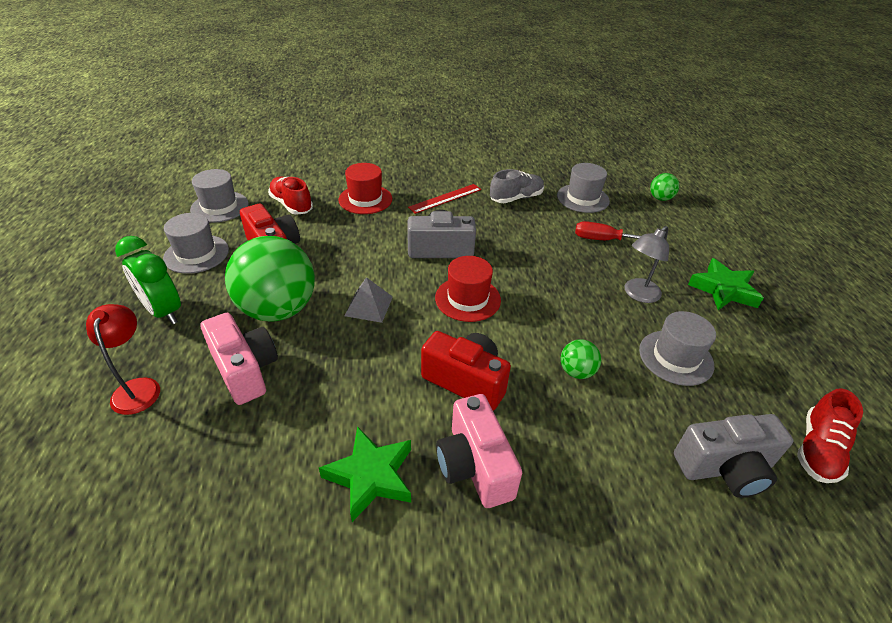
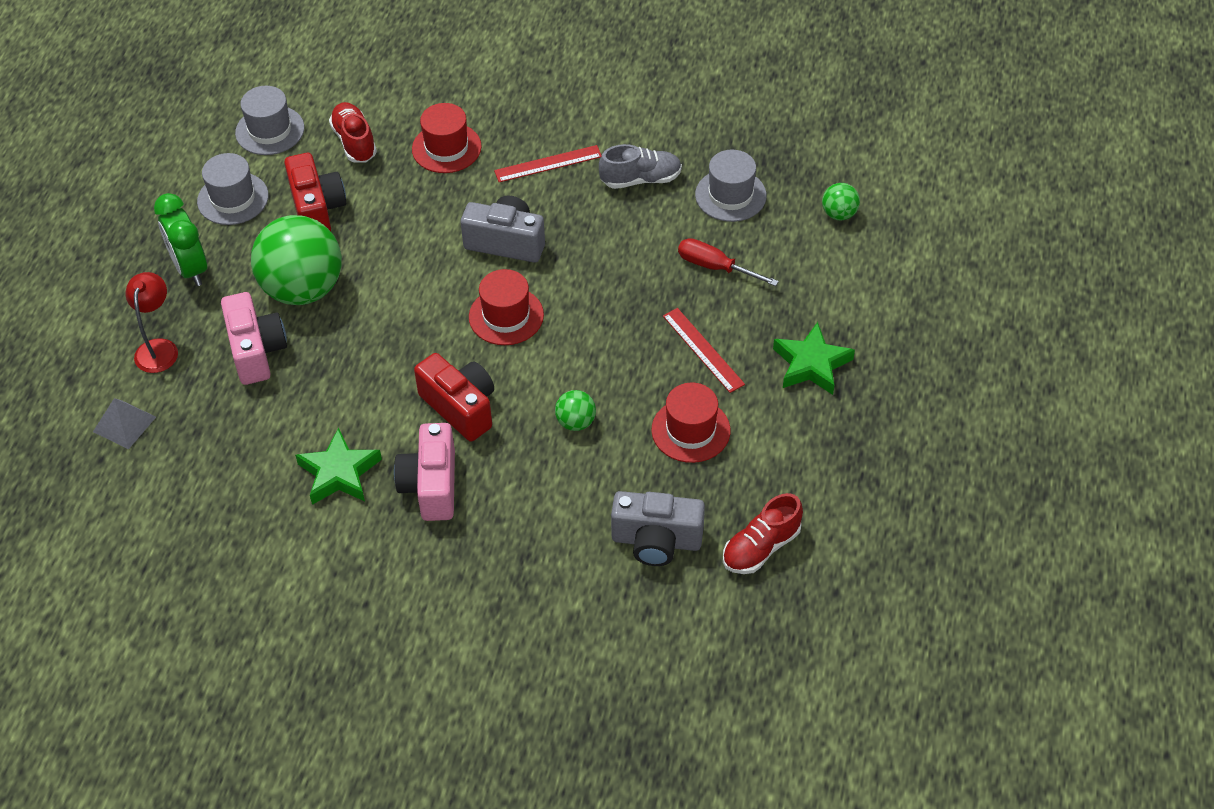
camera: 20 degrees right, 10 degrees up
grey pyramid [344,277,393,323] -> grey pyramid moved to [93,398,156,449]
grey lamp [624,226,669,303] -> red ruler [663,308,745,393]
grey hat [639,311,716,386] -> red hat [651,383,731,463]

